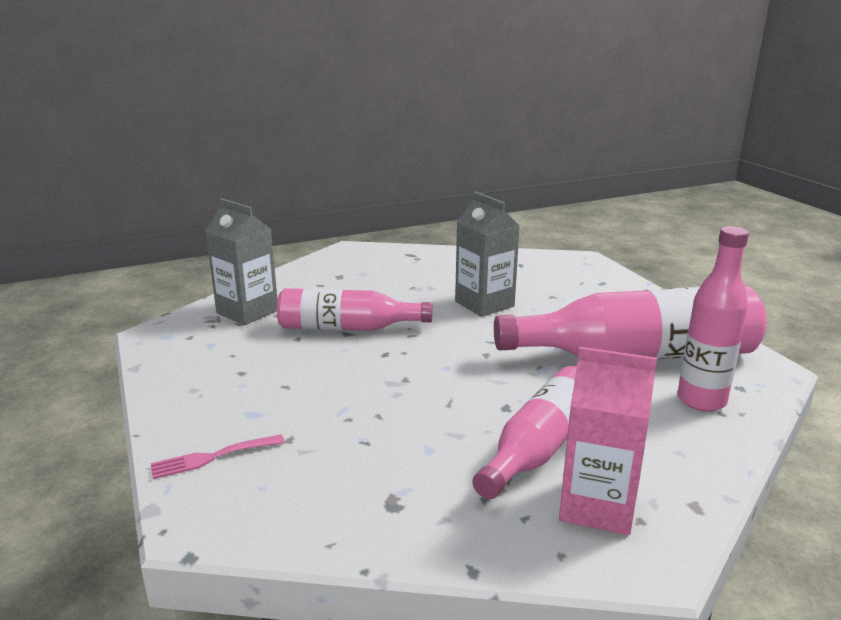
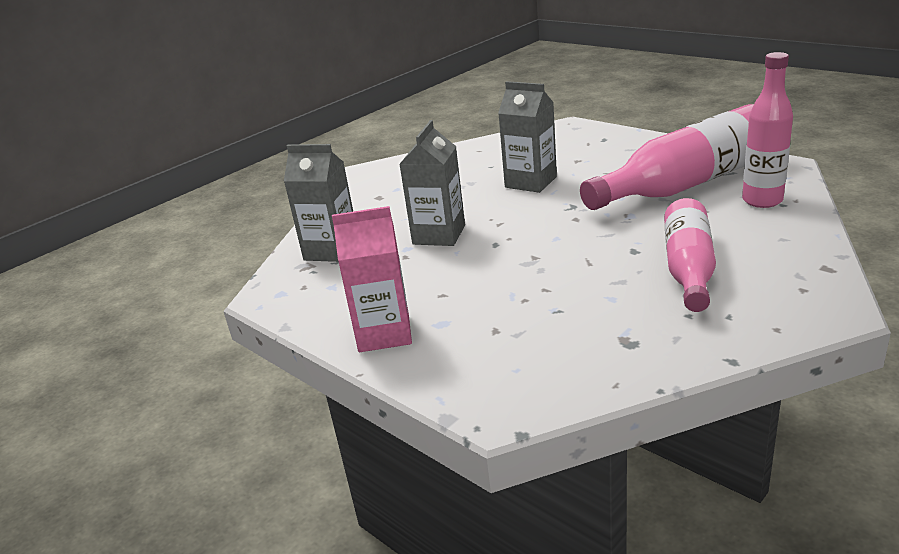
camera: 20 degrees left, 5 degrees up
pink fork [150,434,285,479] -> none
pink bottle [277,288,433,331] -> grey carton [399,120,465,246]
pink carton [559,347,657,535] -> pink carton moved to [332,206,412,352]

